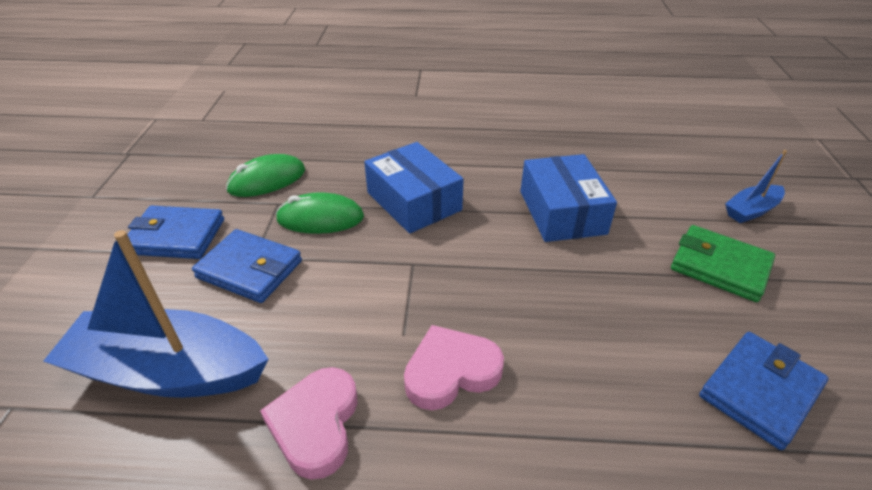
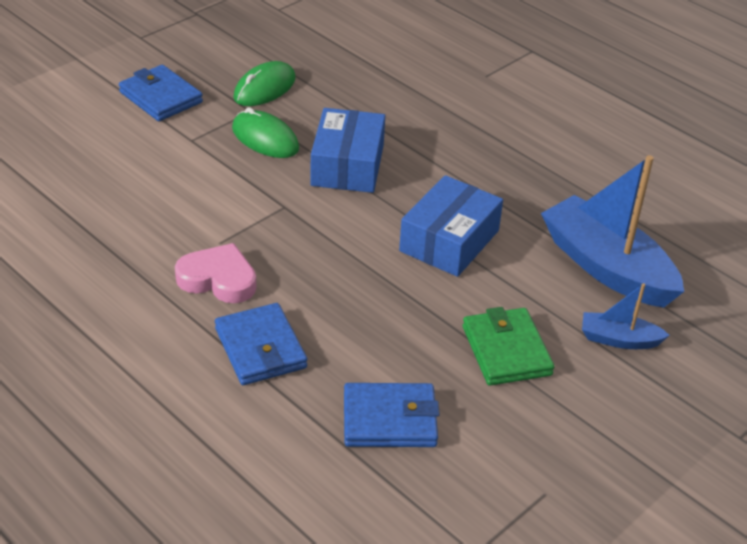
camera: 40 degrees right, 0 degrees up
blue boat [44,230,268,398] -> blue boat moved to [541,155,684,308]
blue wallet [192,229,302,303] -> blue wallet moved to [215,303,307,385]
green mouse [226,154,305,197] -> green mouse turned 60 degrees counterclockwise [233,61,296,106]
pink heart [260,367,358,480] -> none

